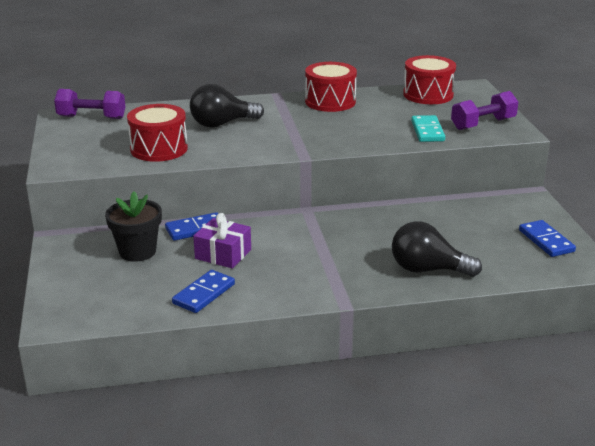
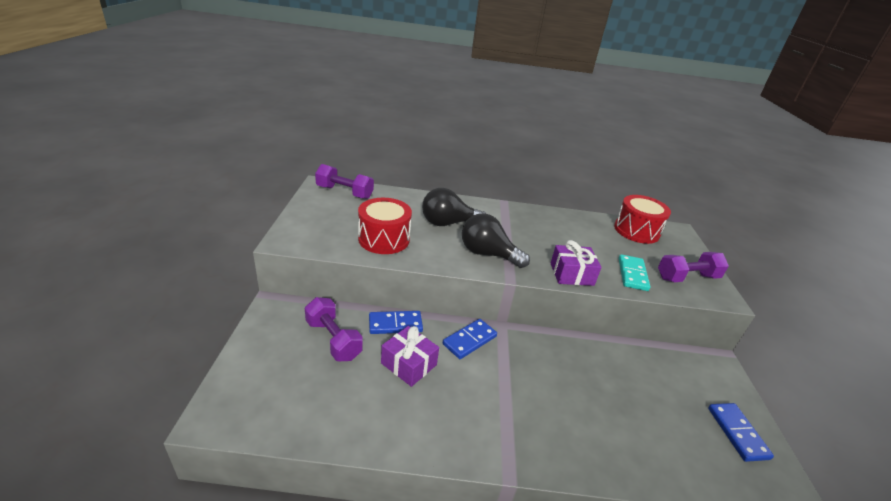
camera: 10 degrees right, 5 degrees up
black flower pot [105,191,162,262] -> purple dumbbell [305,297,363,361]
blue domino [172,270,235,313] -> blue domino moved to [443,319,497,359]
red drum [305,62,357,112] -> none
black light bulb [392,221,482,277] -> black light bulb moved to [462,213,530,268]
none -> purple gift [551,240,602,286]

